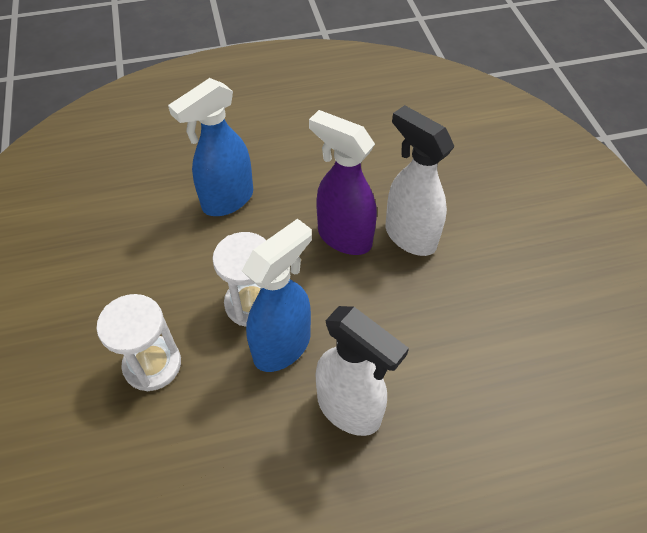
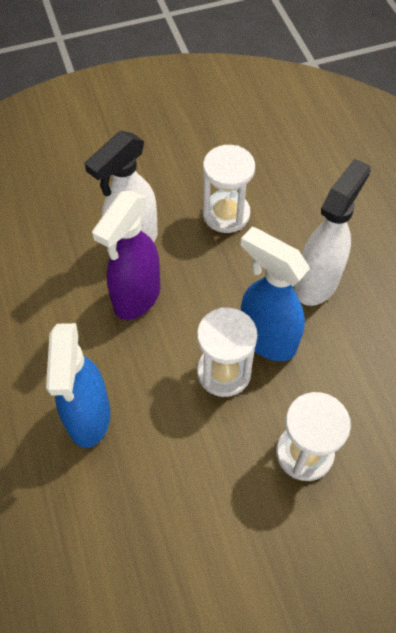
camera: 95 degrees left, 5 degrees up
blue spray bottle [168,78,253,216] -> blue spray bottle turned 45 degrees clockwise [46,323,110,448]
none -> white hourglass [203,145,255,233]

